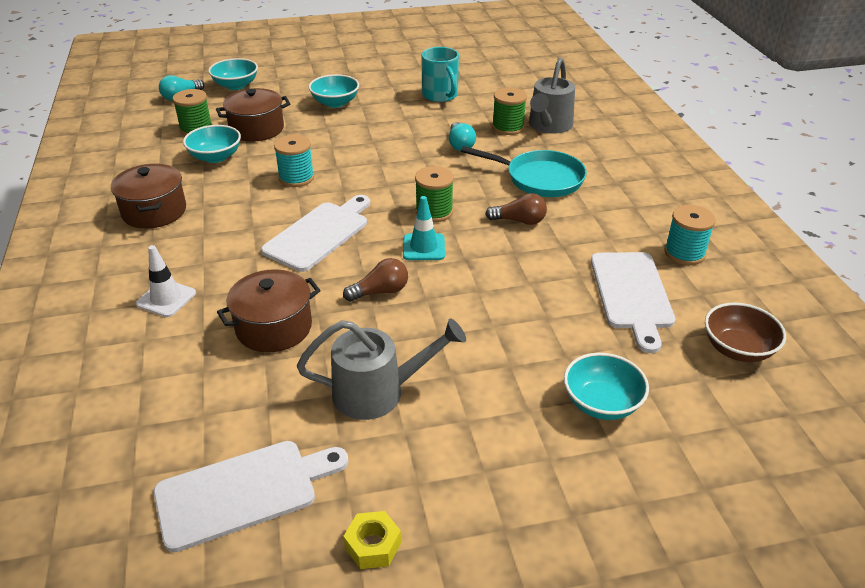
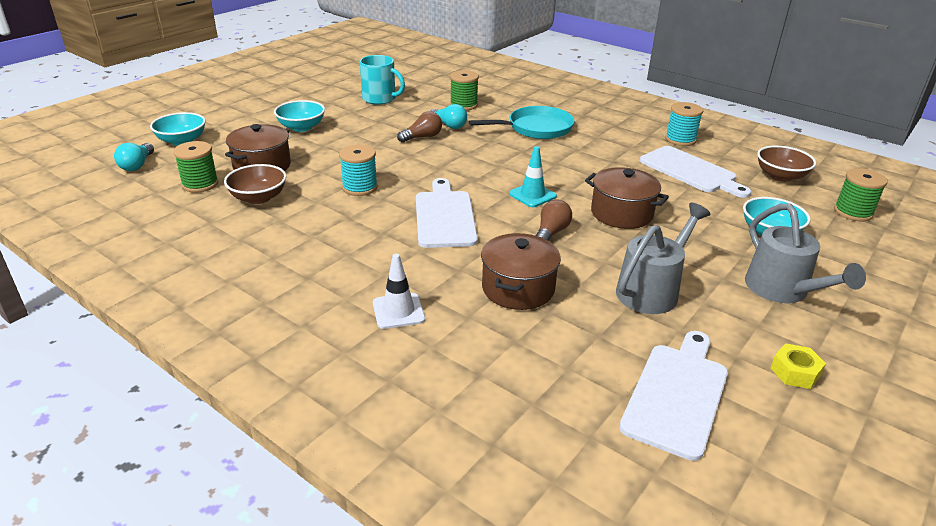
camera: 40 degrees left, 5 degrees down
brown pot [111,164,186,229] -> brown pot moved to [585,167,669,229]
turquoise bowl [183,125,241,163] -> brown bowl [224,164,287,204]
green spool [415,166,454,222] -> green spool moved to [834,168,888,222]
brown light bulb [485,193,547,225] -> brown light bulb moved to [397,111,442,143]
grey watering can [529,58,575,134] -> grey watering can moved to [745,203,866,303]

